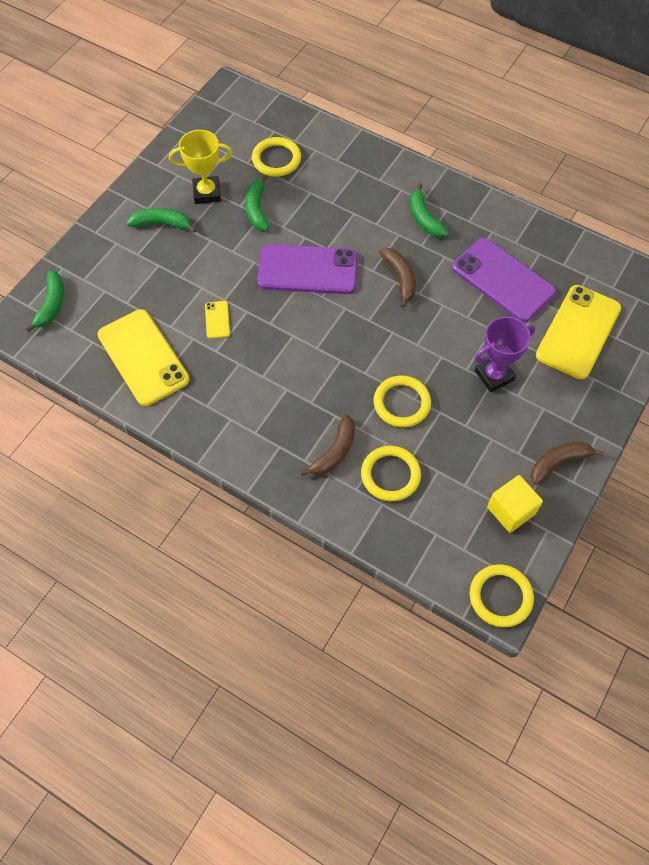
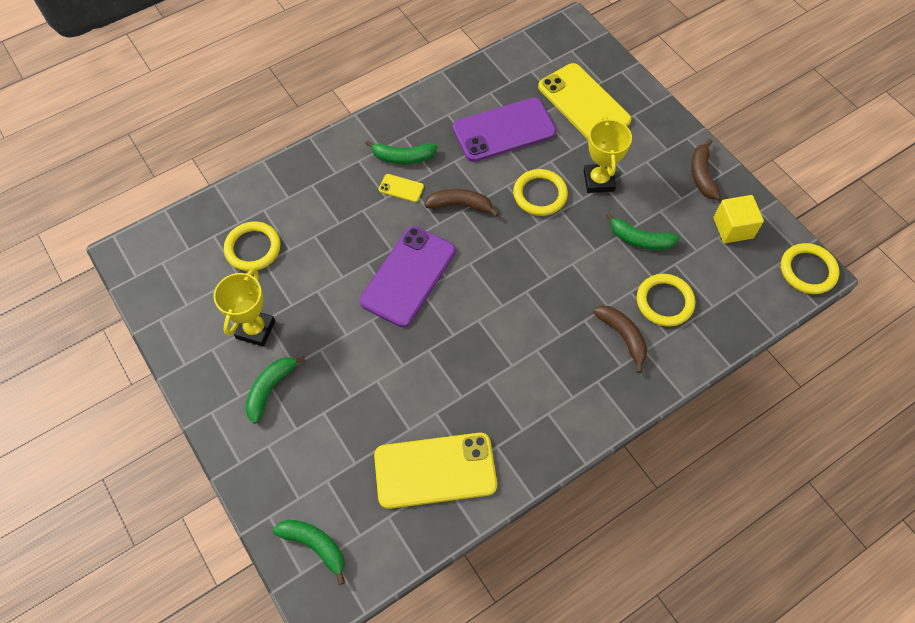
camera: 65 degrees left, 0 degrees up
yellow phone [205,301,230,339] -> yellow phone moved to [379,174,424,202]
green banana [245,175,269,230] -> green banana moved to [606,213,680,250]
yellow ring [373,375,431,427] -> yellow ring moved to [513,169,568,216]
purple trophy [474,317,535,392] -> yellow trophy [584,117,632,193]

